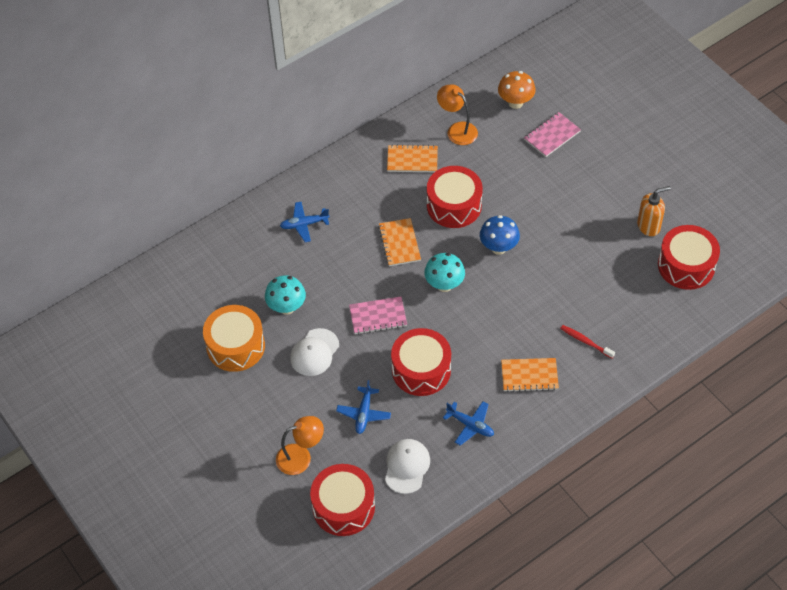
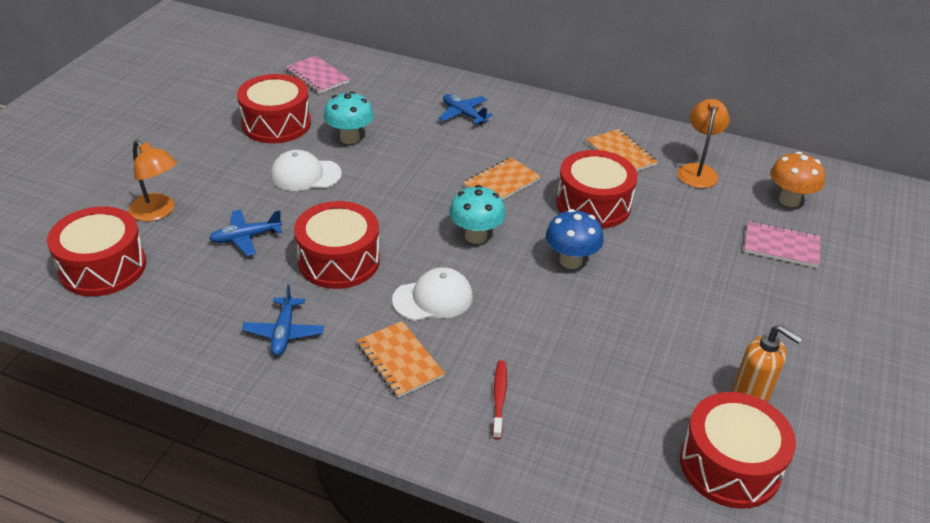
camera: 55 degrees right, 15 degrees down
orange drum [203,305,265,372] -> red drum [237,74,311,143]
pink notebook [349,297,407,334] -> pink notebook moved to [286,56,349,94]
white cap [385,439,430,494] -> white cap moved to [392,267,473,321]

